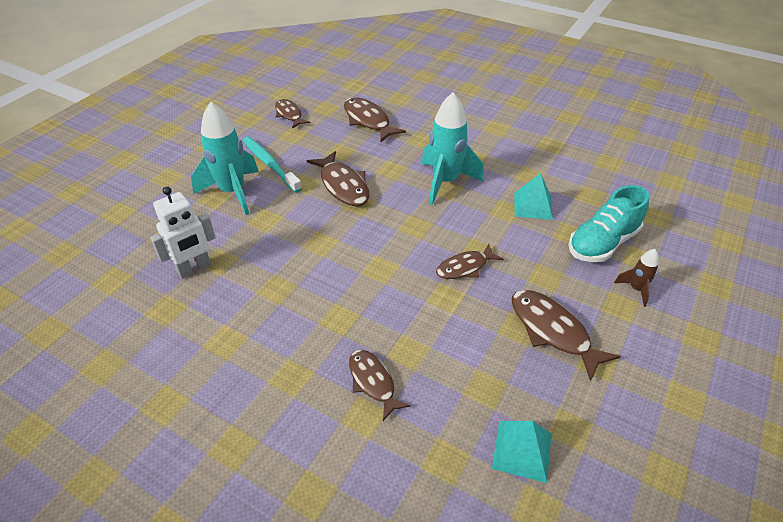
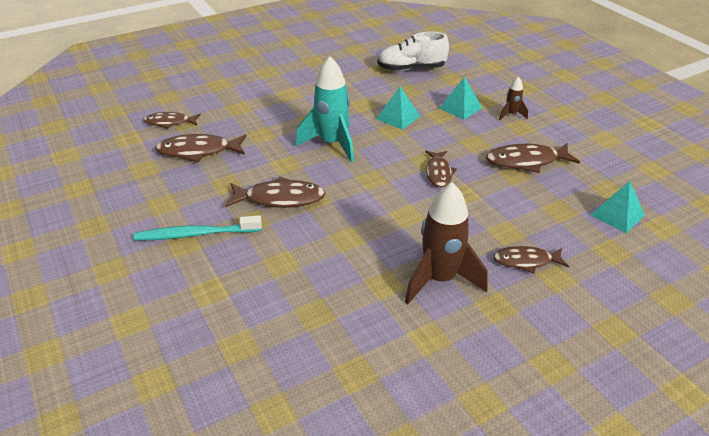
camera: 60 degrees left, 5 degrees down
white robot [150,186,216,279] -> none
turquoise rocket [191,102,259,215] -> none
brown fish [275,99,310,129] -> brown fish moved to [144,112,201,129]
turquoise shoe [569,185,649,262] -> turquoise pyramid [439,77,482,120]
none -> white shoe [377,32,449,72]
none -> brown rocket [405,182,488,304]

